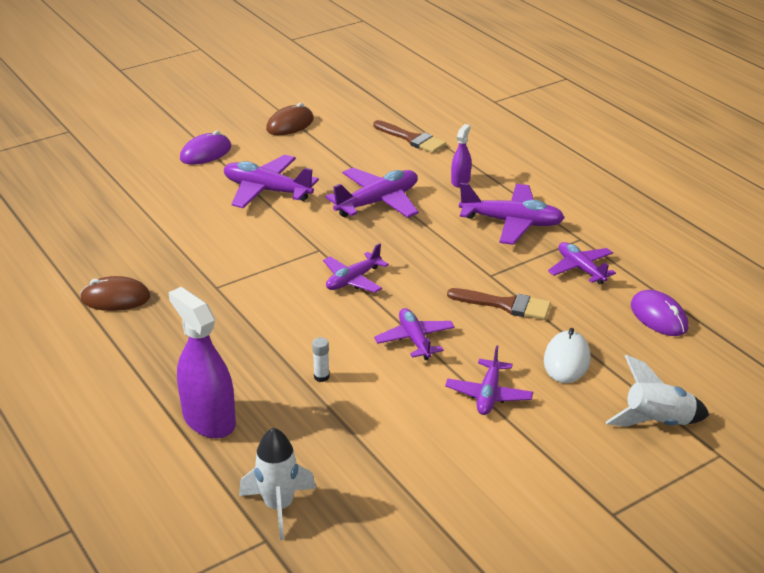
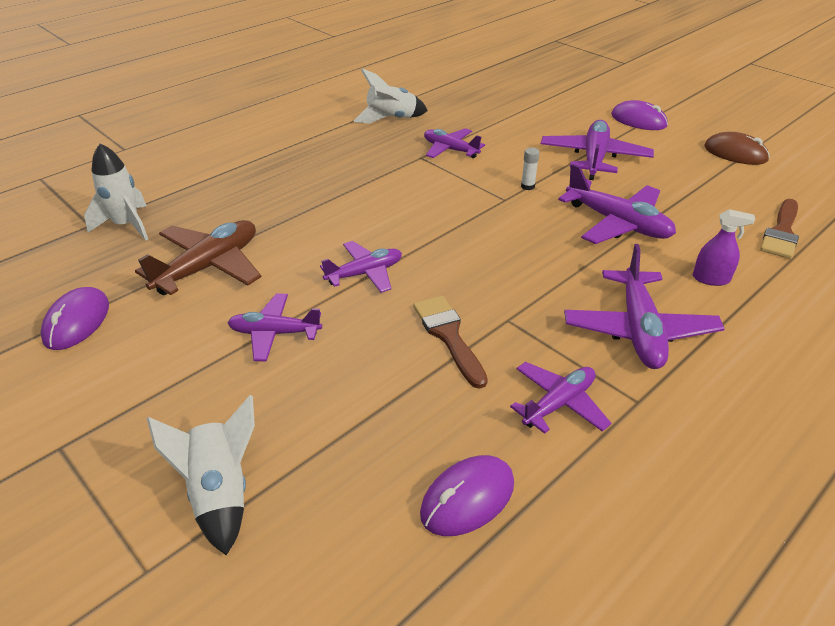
camera: 80 degrees right, 5 degrees up
brown mouse [80,276,150,311] -> white rocket [354,68,428,124]
purple spray bottle [168,287,236,438] -> none
white glue stick [312,337,330,382] -> white glue stick moved to [521,148,540,190]
purple plane [323,243,389,293] -> purple plane moved to [424,128,485,158]
brown brush [447,288,551,320] -> brown brush turned 150 degrees clockwise [413,296,488,389]
white mouse [544,328,591,383] -> none
none -> purple mouse [40,287,109,350]
none -> brown plane [135,220,261,295]

